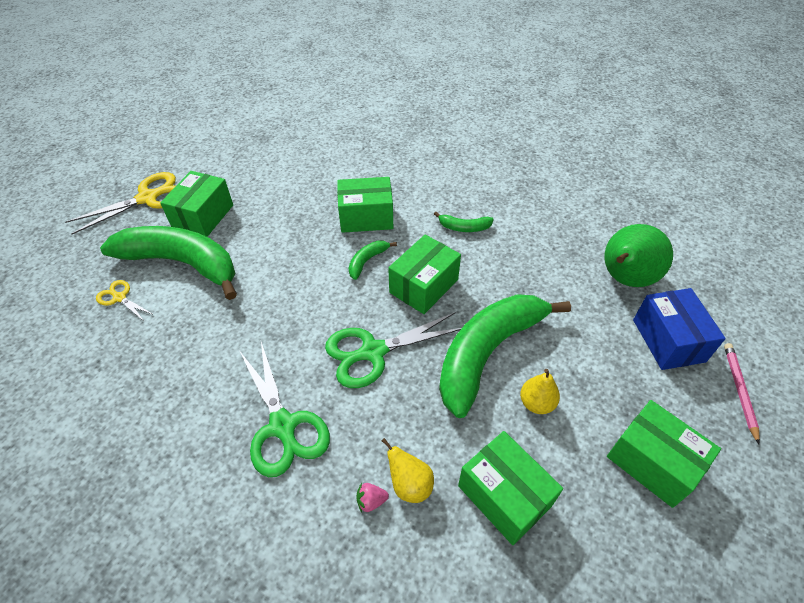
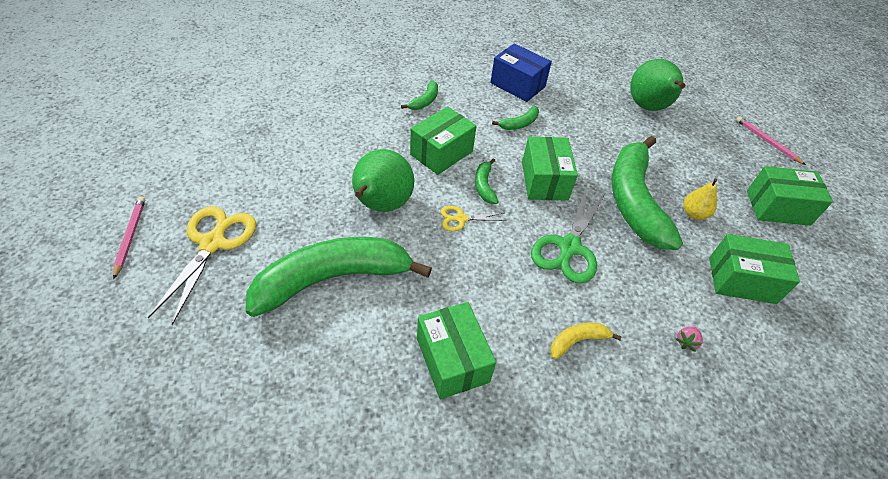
camera: 45 degrees left, 0 degrees up
yellow scissors [96,280,154,321] -> yellow scissors moved to [440,206,507,231]
green box [160,171,233,237] -> green box moved to [417,302,496,399]
green scissors [240,342,330,477] -> yellow banana [550,323,622,359]
yellow pear [381,438,434,503] -> none
blue box [633,288,726,370] -> blue box moved to [490,43,552,102]
none -> pink pencil [113,196,145,280]
none -> green pear [352,149,414,212]
none -> green banana [401,81,438,110]

